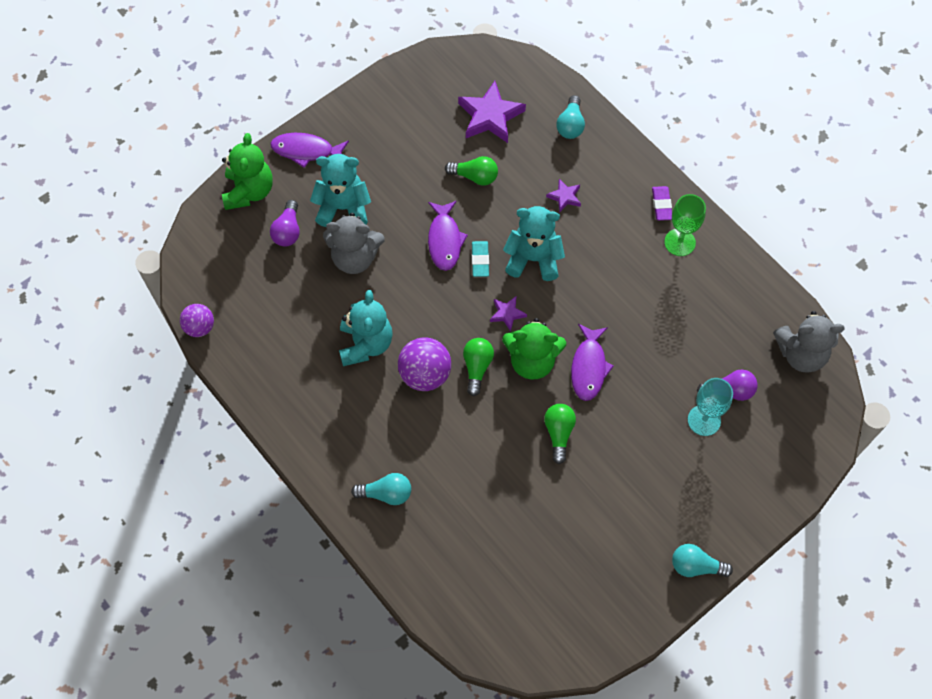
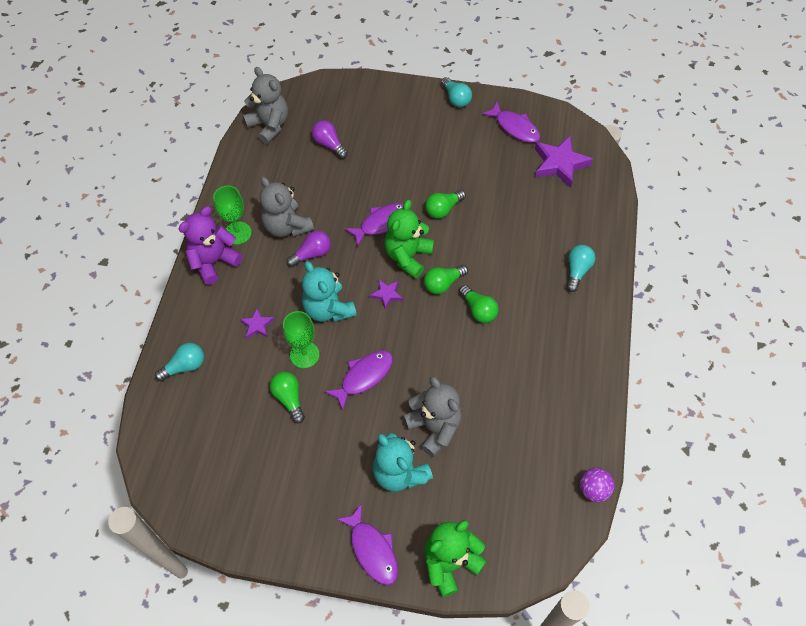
camera: 130 degrees left, 5 degrees down
purple light bulb [270,200,300,247] -> purple light bulb moved to [286,231,331,267]
turquoise teddy bear [339,290,393,366] -> none
turquoise light bulb [351,473,411,505] -> turquoise light bulb turned 60 degrees clockwise [567,245,595,292]
purple ball [398,337,451,391] -> green light bulb [459,285,499,323]
purple star [458,81,526,143] -> purple star moved to [535,136,593,188]
turquoise eraser [472,241,489,277] -> none
green teddy bear [502,318,566,380] -> green teddy bear turned 120 degrees counterclockwise [384,200,434,279]
purple eraser [652,186,672,221] -> purple teddy bear [179,206,243,285]
turquoise goblet [688,378,733,436] -> none
none -> grey teddy bear [260,177,314,237]
none -> green goblet [283,311,319,368]
none -> purple fish [482,102,540,143]

